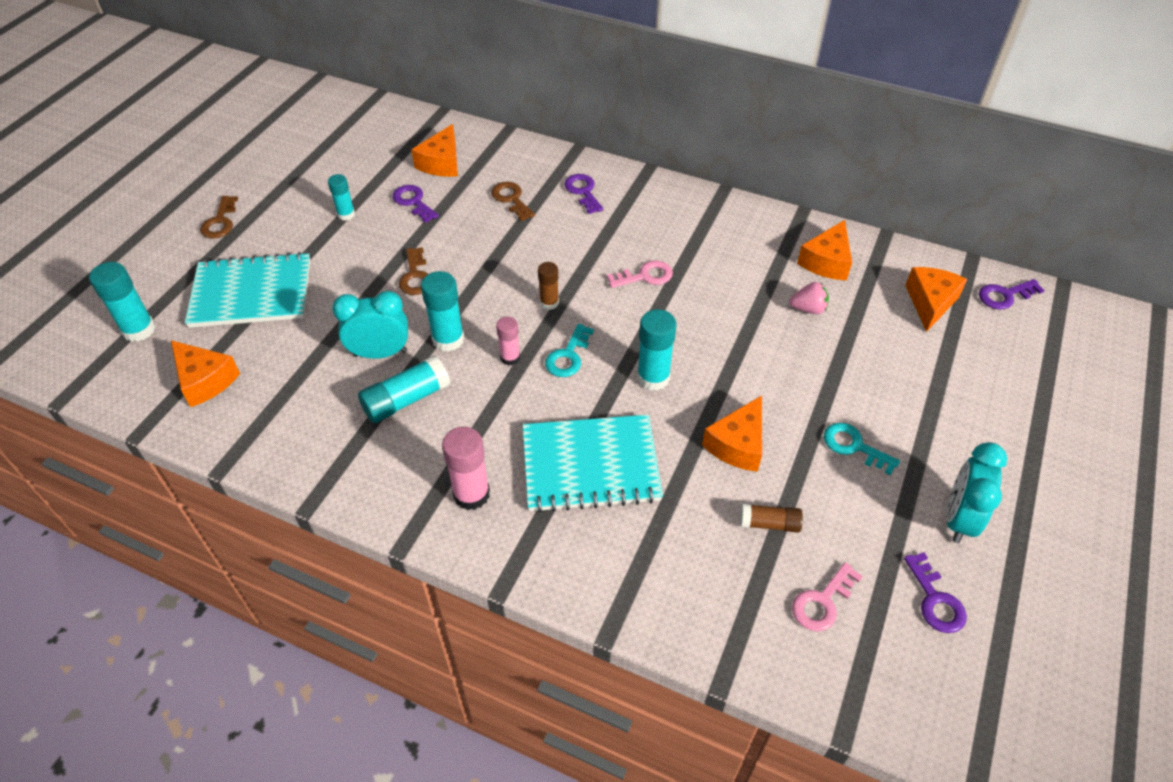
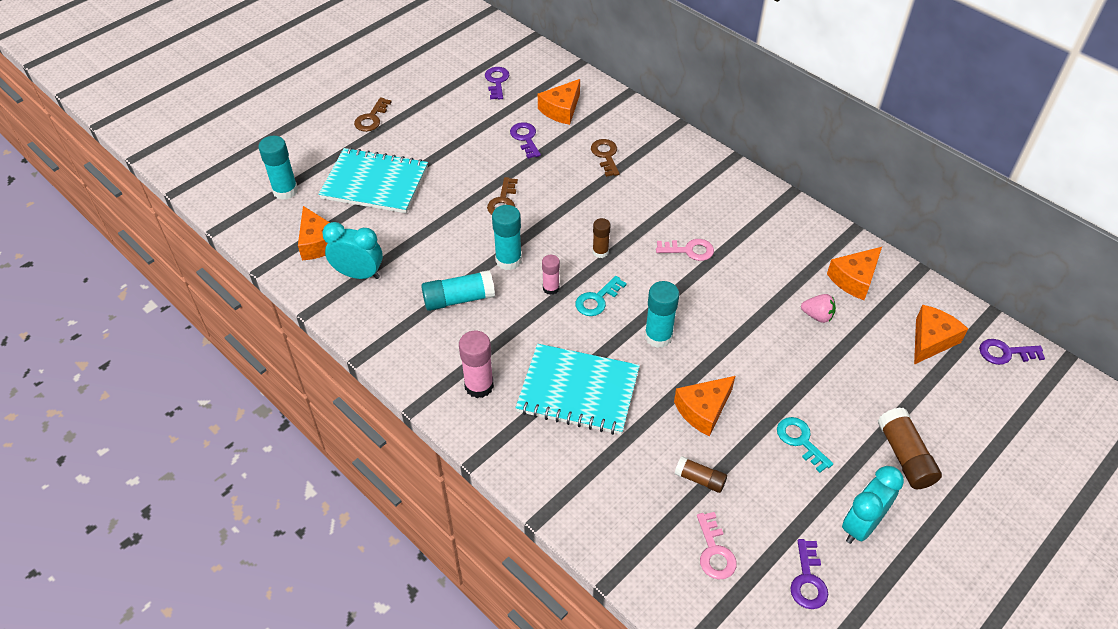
camera: 20 degrees right, 0 degrees up
turquoise glue stick [328,174,355,221] -> none
turquoise clock [332,291,408,359] -> turquoise clock moved to [322,222,383,279]
purple key [564,174,604,214] -> purple key moved to [485,67,509,99]
pink key [792,562,863,631] -> pink key turned 75 degrees counterclockwise [697,512,737,579]
none -> brown glue stick [878,407,942,489]

